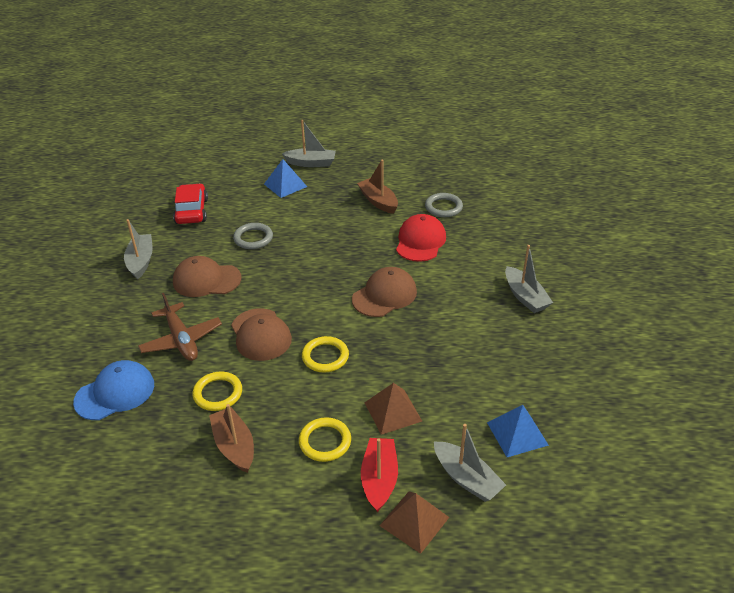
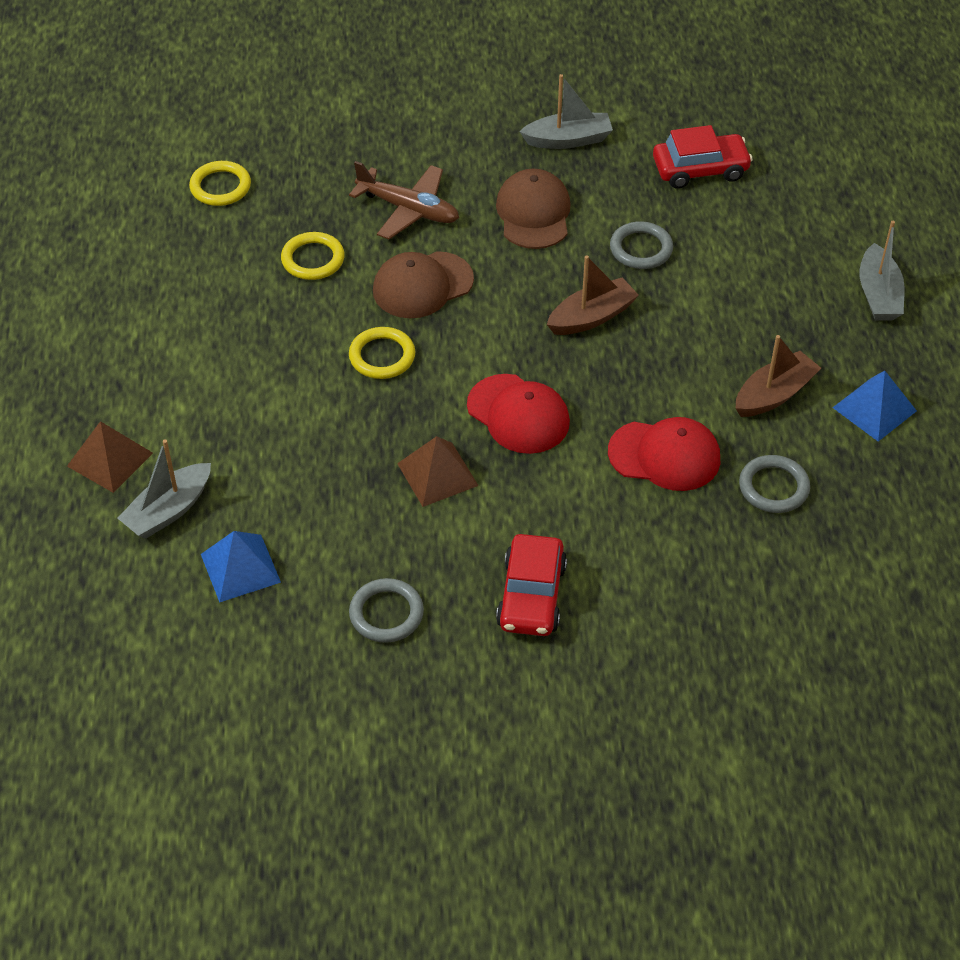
camera: 85 degrees right, 10 degrees up
blue cap [73,360,154,420] -> none
brown plane [138,293,222,361] -> brown plane turned 120 degrees counterclockwise [349,161,459,239]
brown boat [209,404,254,473] -> brown boat moved to [547,255,639,335]
blue pyramid [264,159,307,198] -> blue pyramid moved to [832,371,917,442]
yellow ring [299,417,351,462] -> yellow ring moved to [189,161,251,206]
brown cap [352,267,417,317] -> red cap [467,374,570,454]
red boat [361,438,398,512] -> none
brown pyramid [365,383,422,435] -> brown pyramid moved to [397,436,479,507]
grey boat [505,245,553,313] -> red car [496,534,567,636]
none -> grey ring [349,578,424,643]

